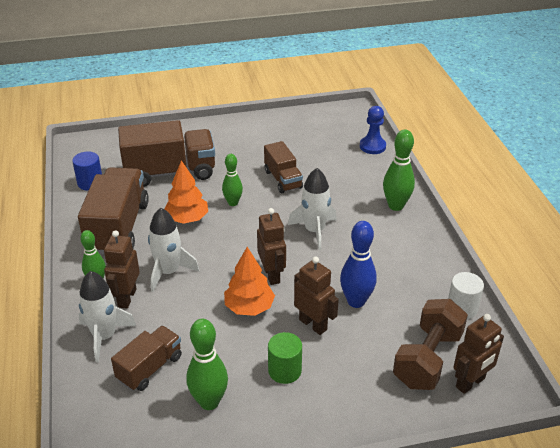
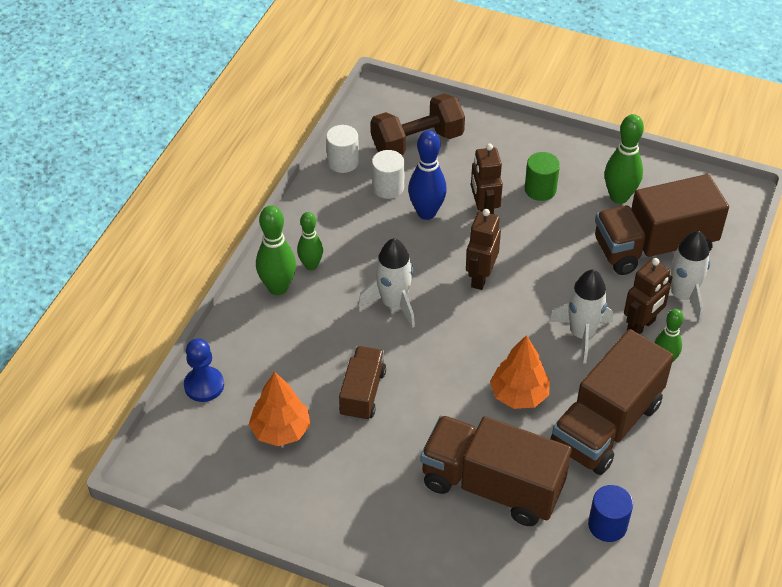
camera: 145 degrees left, 10 degrees up
brown truck [111,326,182,391] -> brown truck [595,174,729,275], size x1.75
green bowling pin [222,154,243,206] -> green bowling pin moved to [297,212,323,270]
orange tree [224,247,275,316] -> orange tree moved to [249,371,310,446]
brown robot [453,314,504,394] -> none
none -> white cylinder [372,150,405,199]

